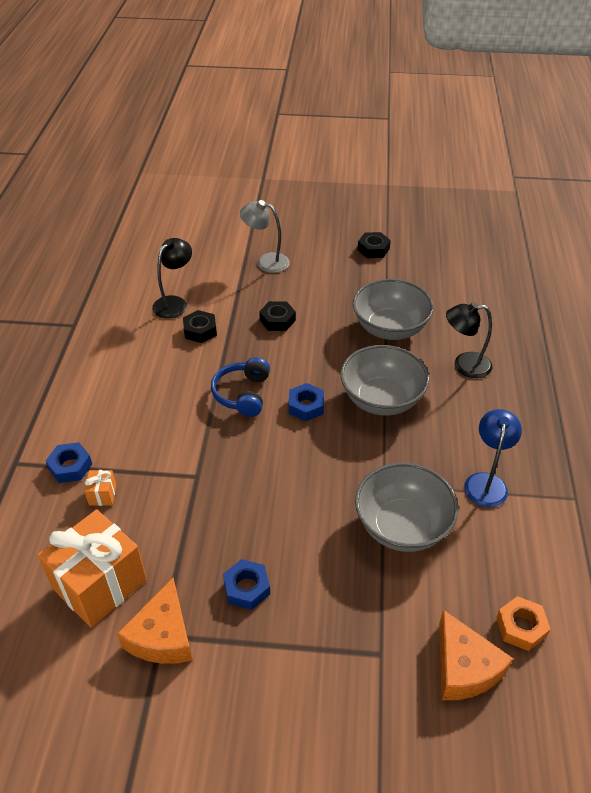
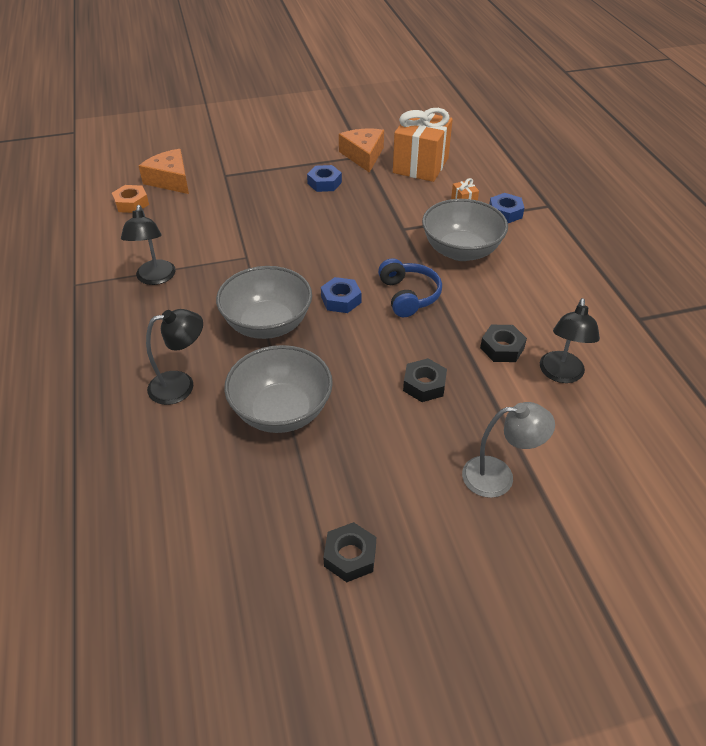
camera: 160 degrees right, 0 degrees up
grey bowl [355,463,459,552] -> grey bowl moved to [422,199,508,261]
blue lamp [464,409,522,508] -> black lamp [121,205,176,285]

